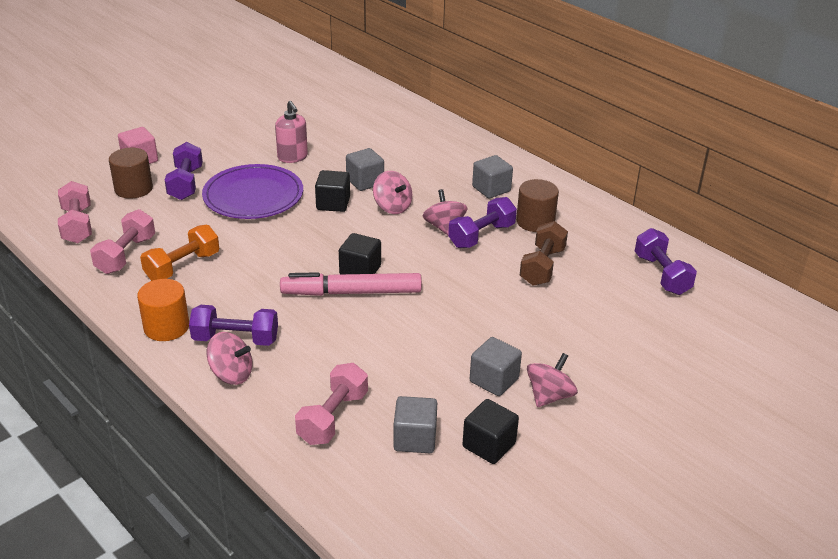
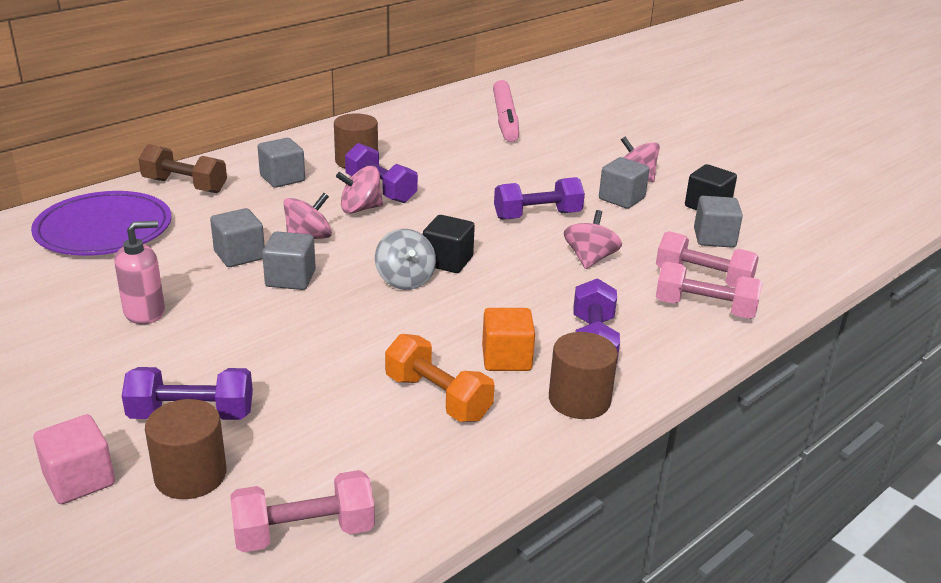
camera: 90 degrees left, 5 degrees down
pink dumbbell [90,209,155,274] -> pink dumbbell moved to [656,262,762,319]
orange cylinder [137,279,189,341] -> brown cylinder [549,332,618,419]
purple plate [202,164,303,219] -> purple plate moved to [31,191,171,256]
pink spinning top [207,332,252,385] -> pink spinning top moved to [564,210,622,269]
pink marker [280,272,422,296] -> pink marker moved to [493,80,519,142]
black cube [315,170,350,212] -> grey cube [262,231,316,290]
brown dumbbell [520,221,568,286] -> brown dumbbell moved to [139,144,227,193]
purple dumbbell [635,228,697,295] -> purple dumbbell moved to [494,177,585,220]
none -> grey spinning top [375,229,436,290]
none -> orange cube [482,308,535,371]

